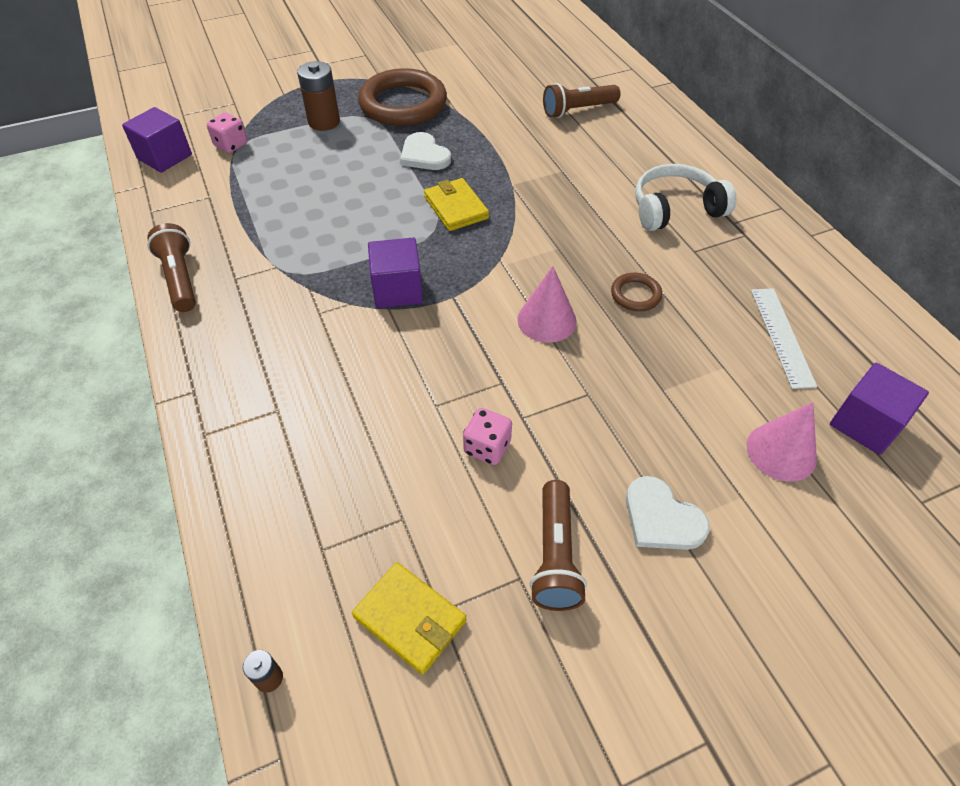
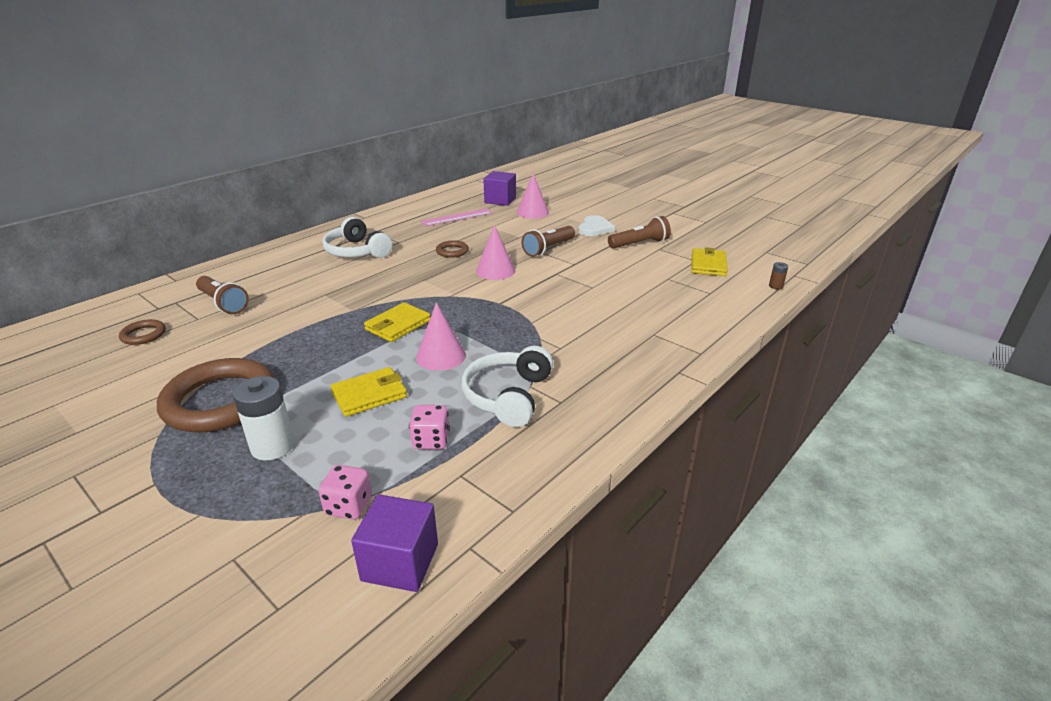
camera: 115 degrees left, 20 degrees down
brown flashlight [147,223,196,312] -> brown flashlight moved to [522,226,575,257]
brown battery [297,61,340,131] -> white battery [233,376,294,460]
purple cube [368,238,423,308] -> none
white heart [400,132,451,170] -> none
pink dice [463,408,512,465] -> pink dice moved to [409,405,450,449]
white ruler [751,288,817,389] -> pink ruler [421,208,492,226]
none -> brown ring [119,319,166,345]
none -> yellow wallet [330,367,407,417]
none -> pink cone [416,302,466,371]
none -> white headphones [461,346,553,427]

